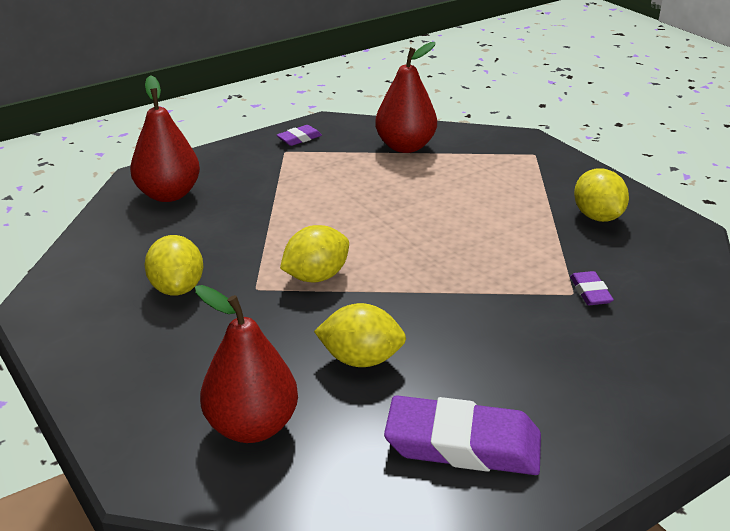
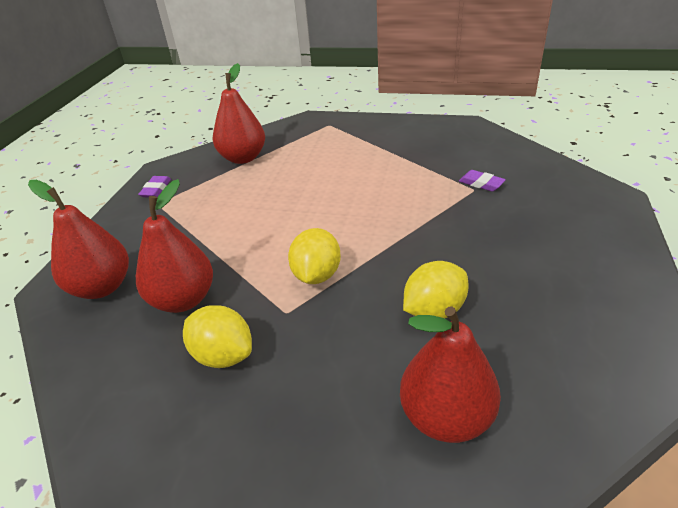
camera: 40 degrees left, 5 degrees up
purple eraser [384,395,541,475] -> none
yellow lemon [574,169,629,222] -> none
none -> red pear [136,179,213,313]

